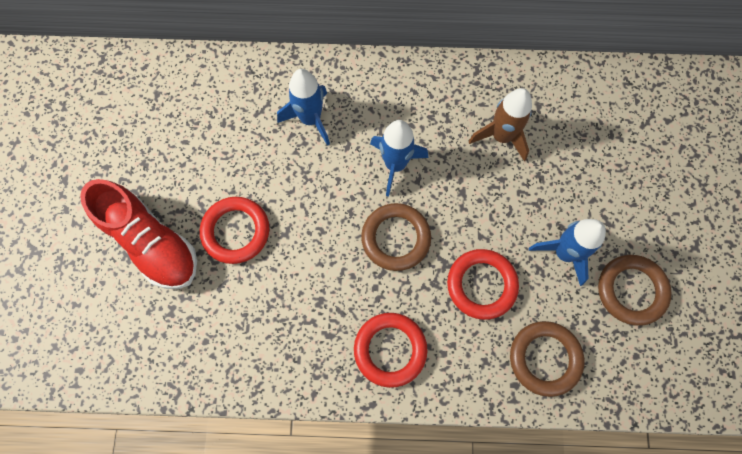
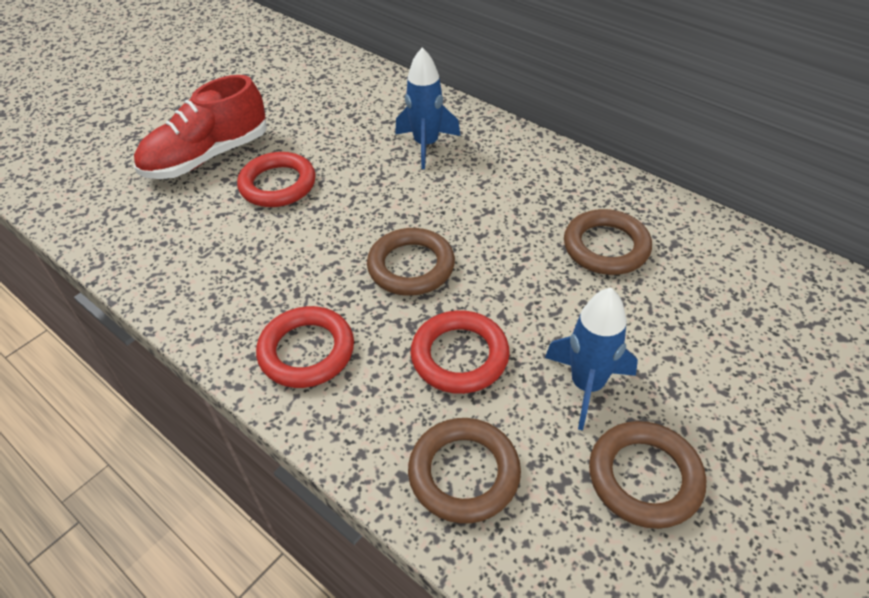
camera: 40 degrees right, 25 degrees down
red shoe [80,179,197,289] -> red shoe turned 60 degrees clockwise [134,75,267,179]
blue rocket [370,120,428,197] -> none
brown rocket [469,88,532,161] -> brown ring [564,209,652,275]

